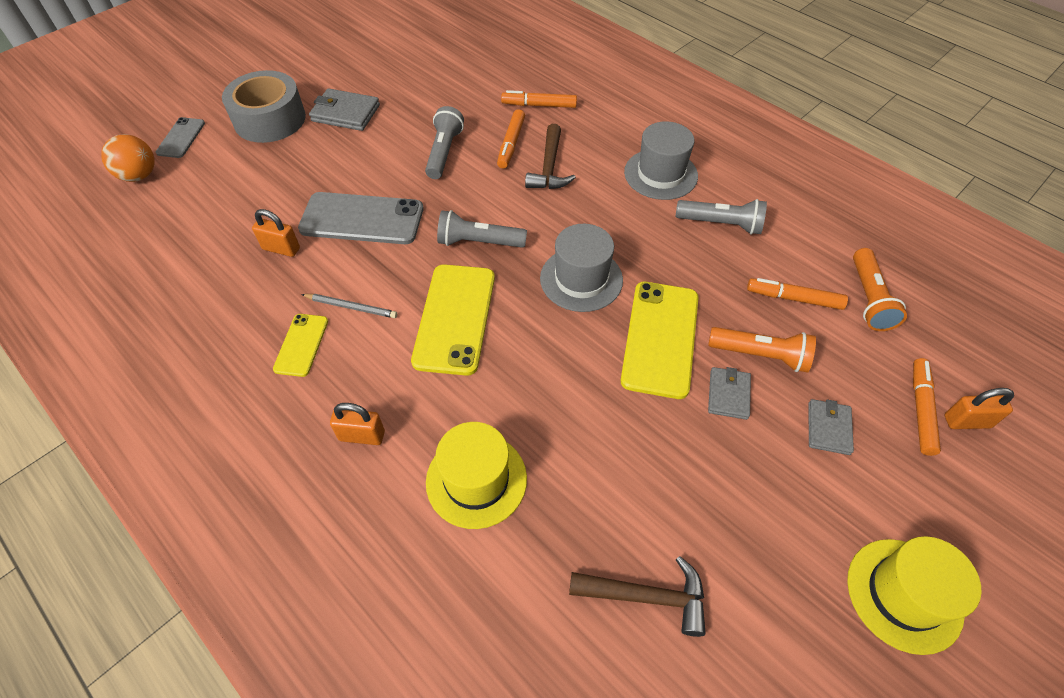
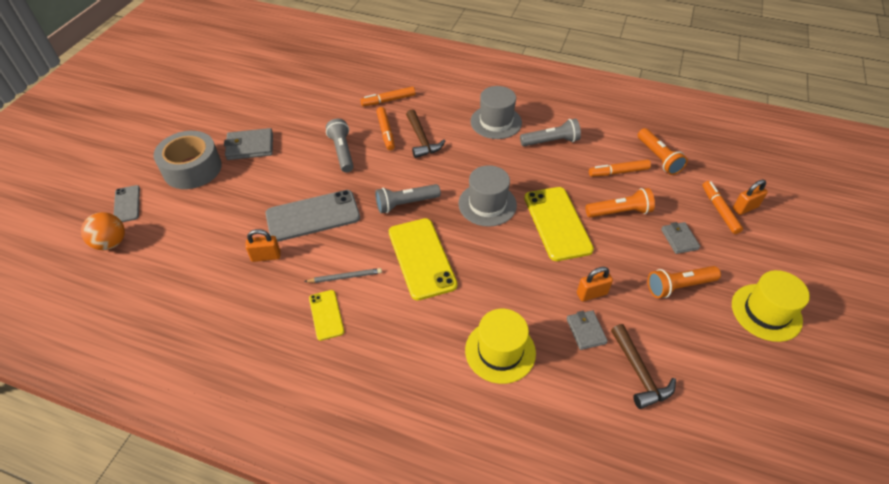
camera: 25 degrees left, 5 degrees down
orange padlock [330,403,385,445] -> orange padlock moved to [577,267,613,301]
brown hammer [569,556,706,637] -> brown hammer turned 90 degrees clockwise [611,324,676,409]
grey wallet [708,367,751,420] -> grey wallet moved to [566,310,608,350]
none -> orange flashlight [648,266,721,298]

